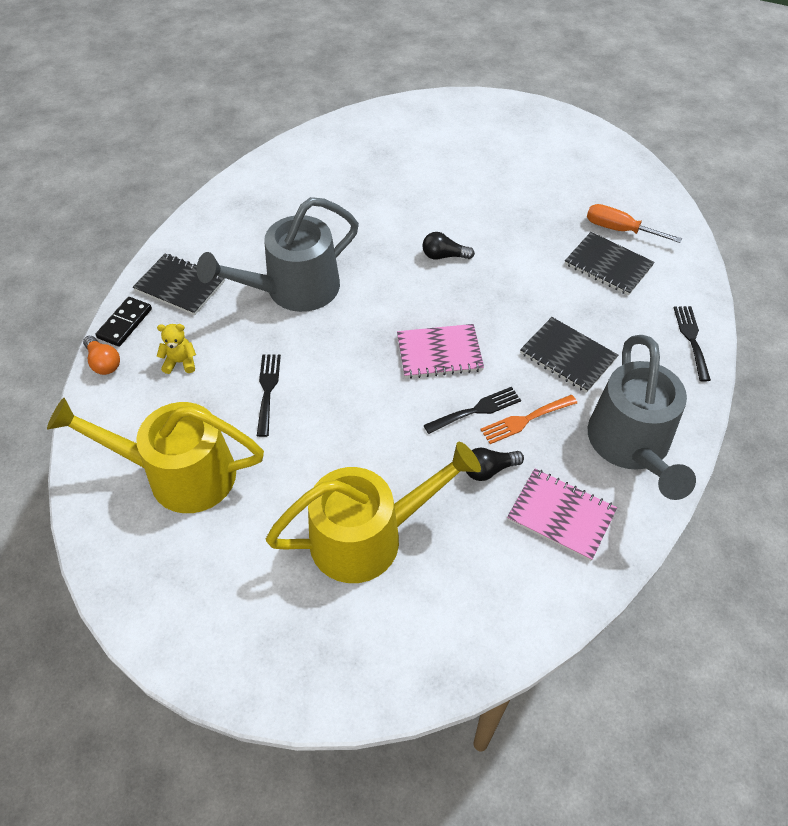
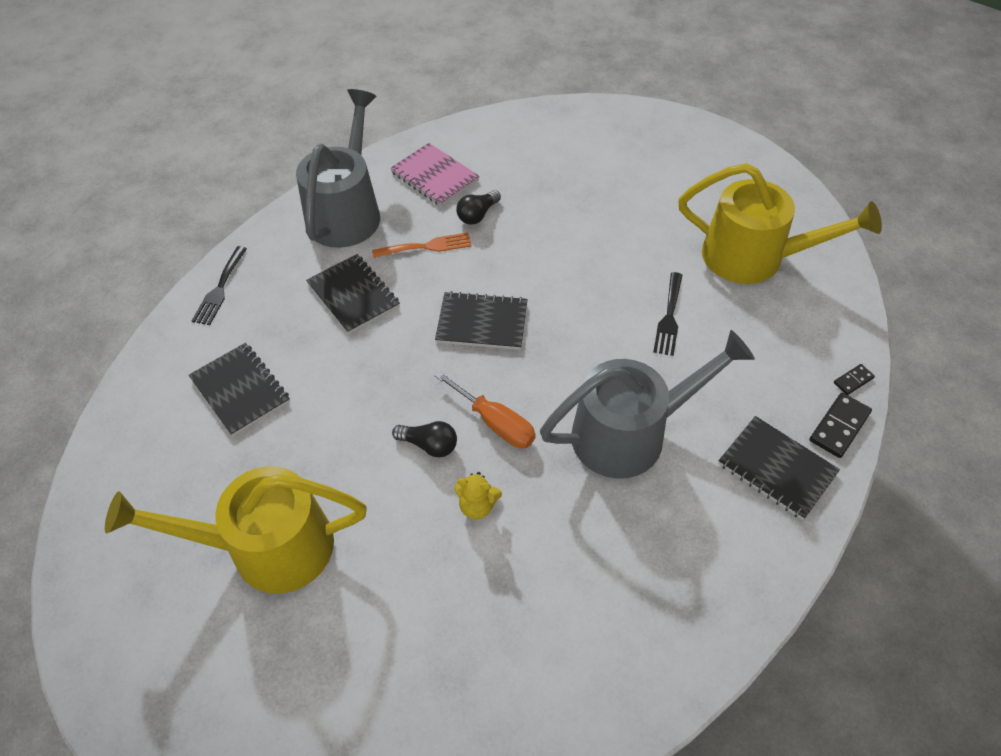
camera: 165 degrees left, 0 degrees up
orange light bulb [83,336,120,375] -> black domino [834,364,875,395]
yellow teddy bear [157,324,196,374] -> yellow teddy bear moved to [455,472,502,520]
yellow watering can [266,442,481,583] -> yellow watering can moved to [105,466,367,594]
pink notebook [397,324,484,379] -> black notebook [435,291,528,350]
black fork [424,387,521,434] -> none
black light bulb [466,447,524,481] -> black light bulb turned 135 degrees clockwise [456,190,501,225]
orange screwdriver [587,204,682,243] -> orange screwdriver moved to [434,371,536,448]

